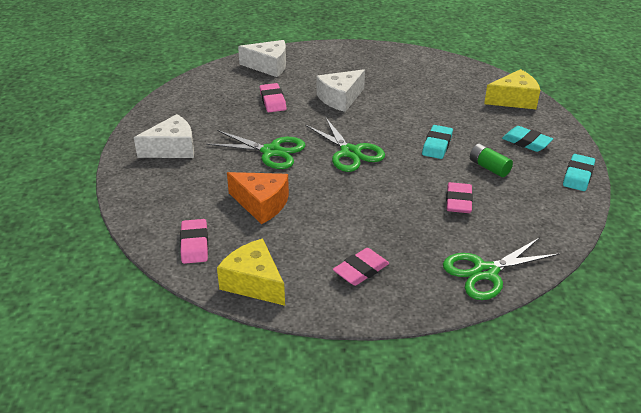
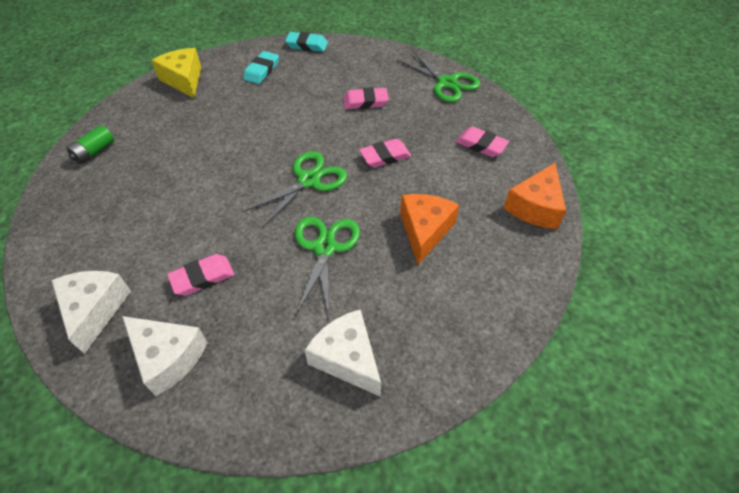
camera: 105 degrees left, 15 degrees up
pink eraser [180,219,208,264] -> pink eraser moved to [359,139,411,168]
yellow cheese [217,239,285,306] -> orange cheese [504,163,566,229]
white cheese [317,69,365,112] -> white cheese moved to [122,316,208,396]
turquoise eraser [422,125,453,159] -> none
green battery [470,143,513,177] -> green battery moved to [66,125,114,164]

